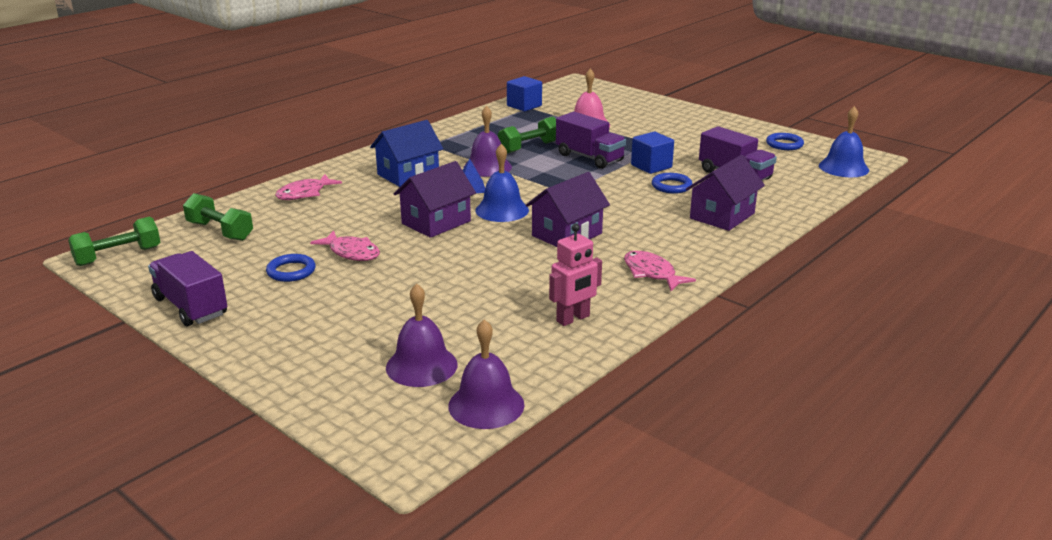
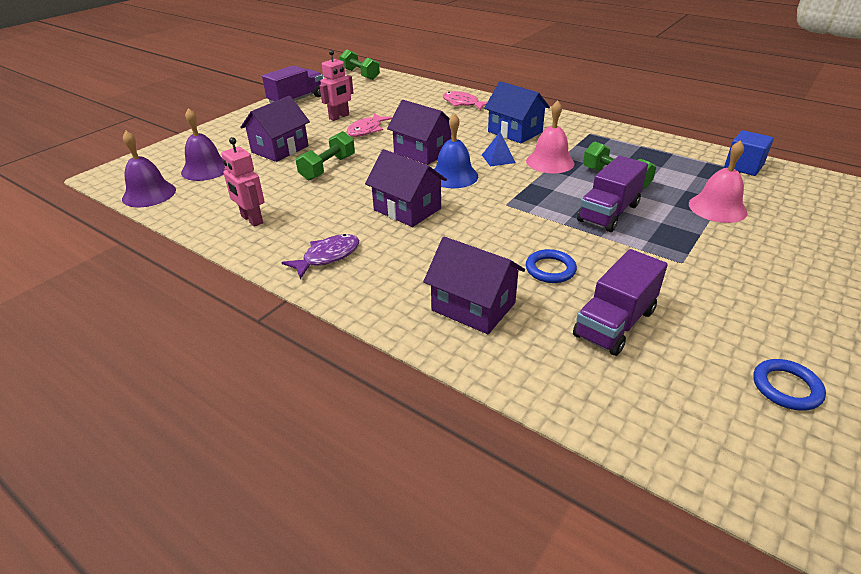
camera: 85 degrees right, 10 degrees up
green dumbbell [183,193,253,241] -> green dumbbell moved to [296,131,355,180]
blue ring [266,254,316,282] -> pink robot [320,50,354,121]
purple bell [463,106,512,177] -> pink bell [526,100,575,173]
pink fish [624,251,696,291] -> purple fish [281,234,359,279]
blue cube [631,132,674,174] -> none
blue bell [819,106,869,177] -> none
none -> purple house [240,96,310,162]

